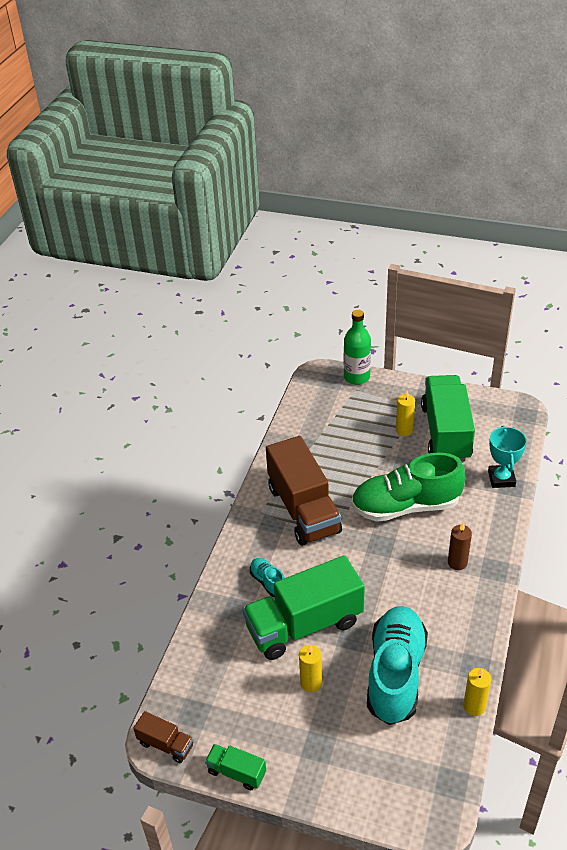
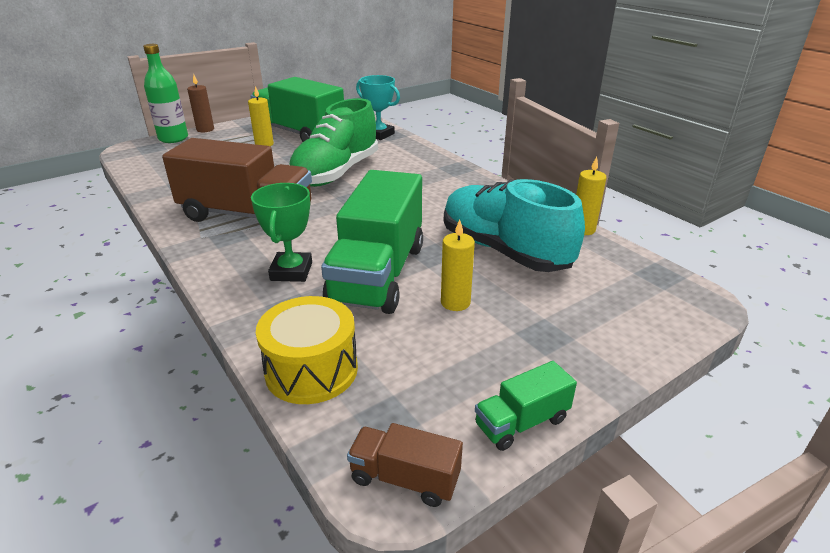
camera: 55 degrees left, 10 degrees down
brown truck [133,711,193,763] -> brown truck turned 135 degrees counterclockwise [347,423,463,507]
turquoise shoe [250,558,285,597] -> green trophy [251,183,312,282]
brown candle [448,523,472,570] -> brown candle moved to [187,75,214,132]
none -> yellow drum [256,296,358,404]

